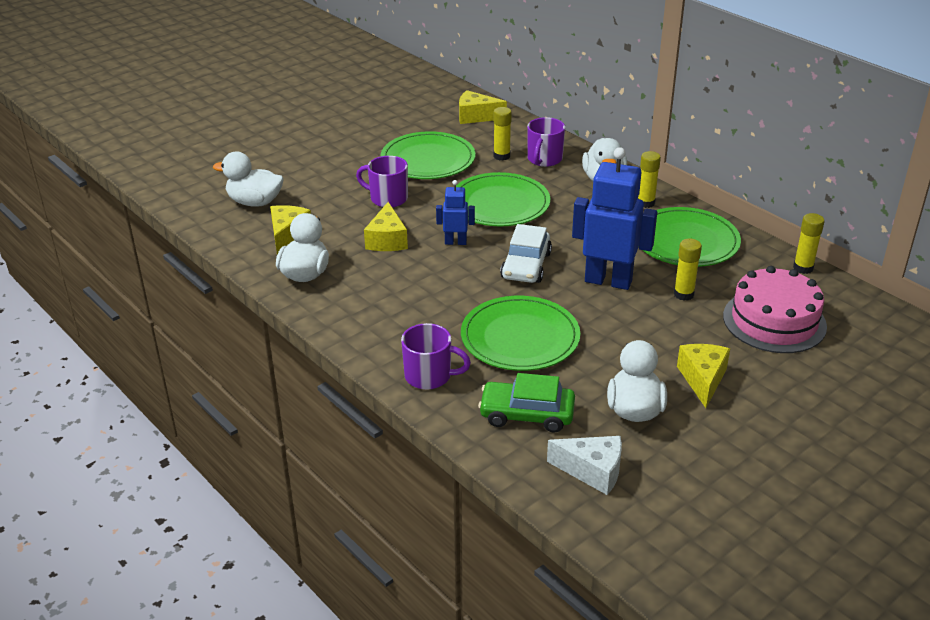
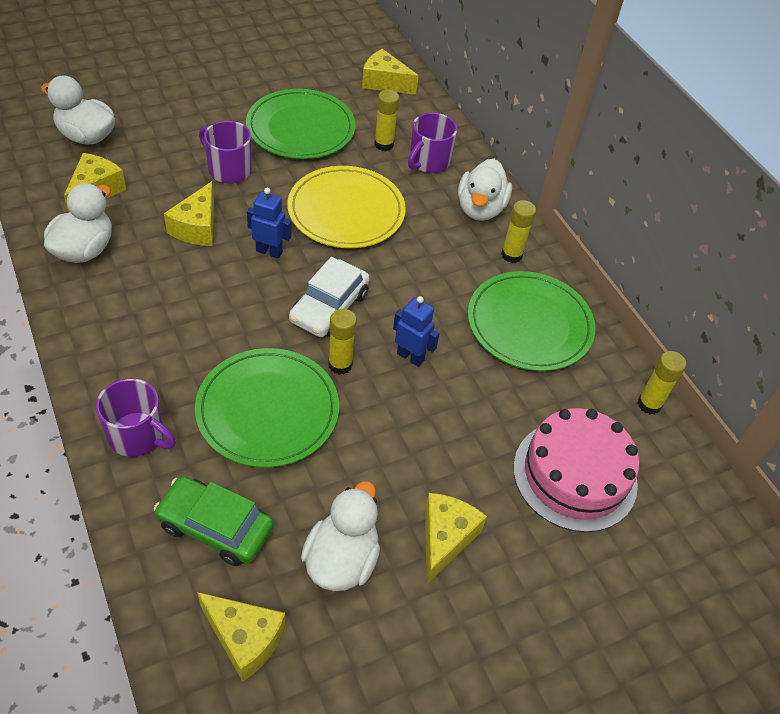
camera: 10 degrees right, 15 degrees up
green plate [456,172,550,226] -> yellow plate [287,166,406,248]
white cheese [547,436,622,495] -> yellow cheese [197,592,286,682]
blue robot [572,147,657,290] -> blue robot [393,296,440,367], size x0.50
yellow glue stick [674,239,702,301] -> yellow glue stick moved to [328,309,357,375]

